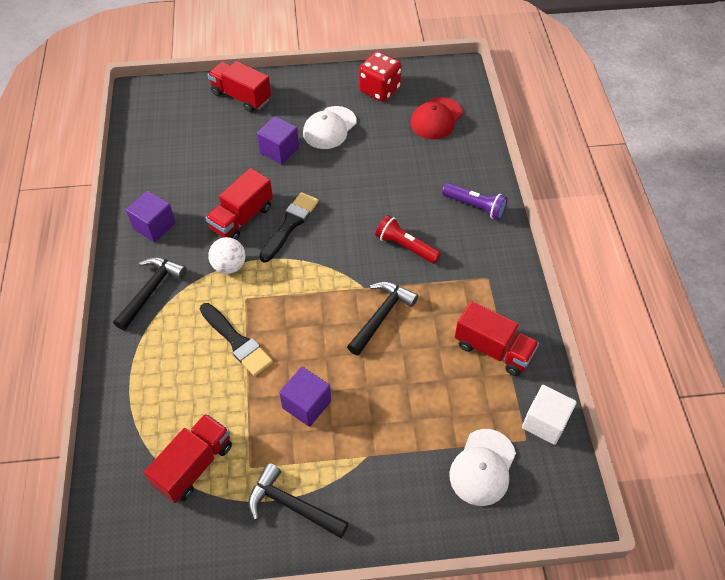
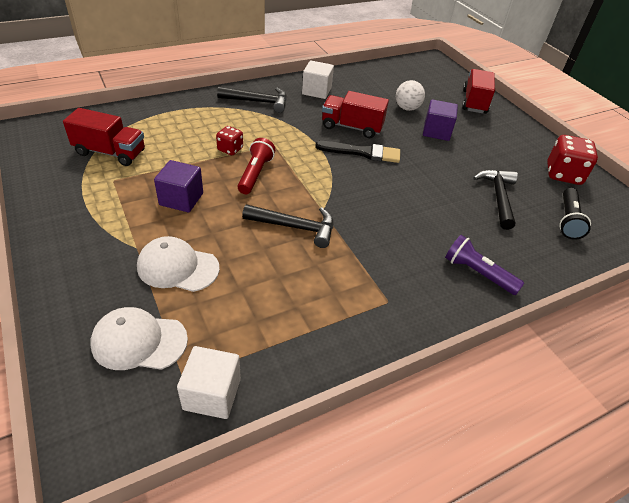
camera: 65 degrees right, 10 degrees down
purple cube [126,191,176,242] -> white cube [302,61,334,99]
black brush [200,303,273,376] -> red dice [216,126,243,155]
white ball [208,237,245,274] -> white ball moved to [396,80,425,111]
black hammer [248,463,349,538] -> black hammer moved to [473,169,518,230]
white cap [303,106,357,149] -> white cap moved to [137,236,220,292]
red flashlight [375,215,441,264] -> red flashlight moved to [238,138,275,194]
red cap [410,97,463,139] -> black flashlight [559,188,591,240]
purple flashlight [442,183,508,220] -> purple flashlight turned 120 degrees clockwise [445,235,524,295]
red truck [455,301,539,376] -> none

